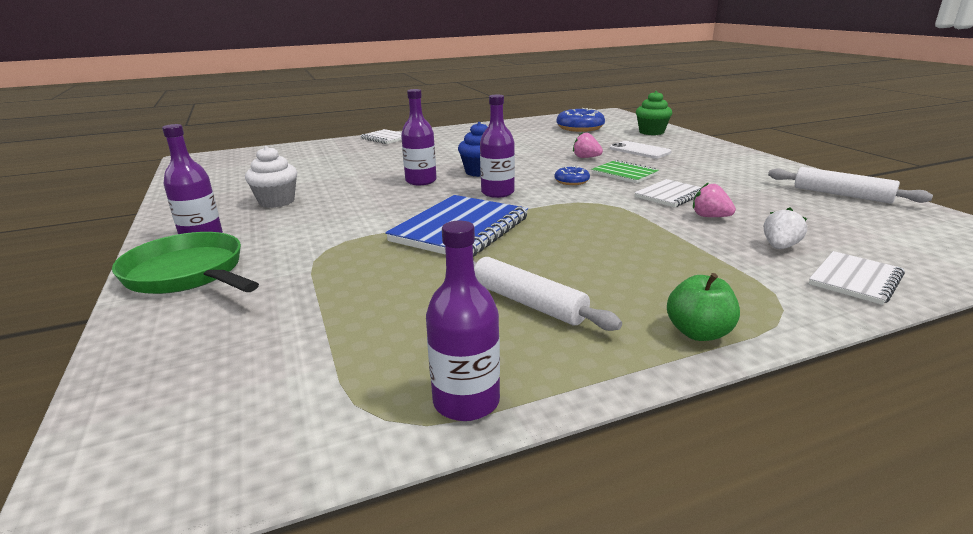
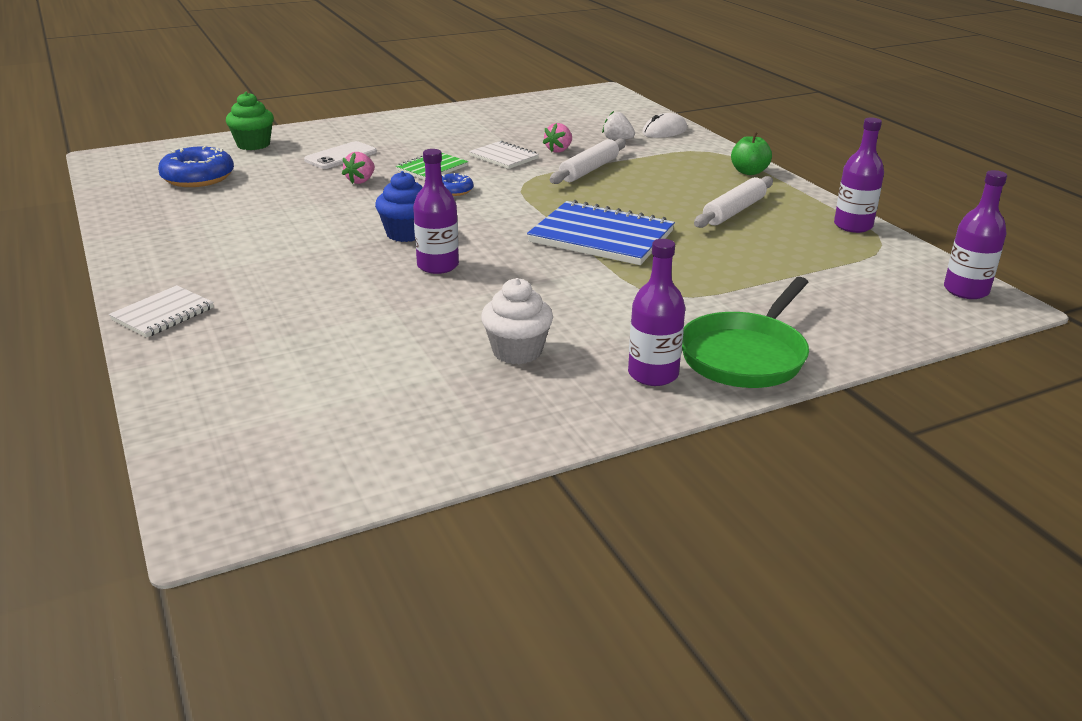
camera: 95 degrees left, 5 degrees up
purple bottle [480,95,515,198] -> purple bottle moved to [944,170,1007,299]
white rolling pin [768,167,933,203] -> white rolling pin moved to [550,138,626,184]
white notebook [809,251,905,305] -> white mouse [642,113,687,138]

